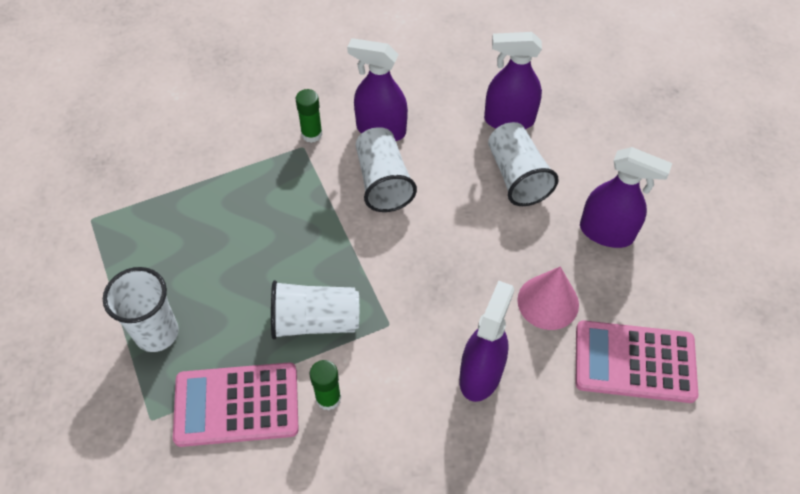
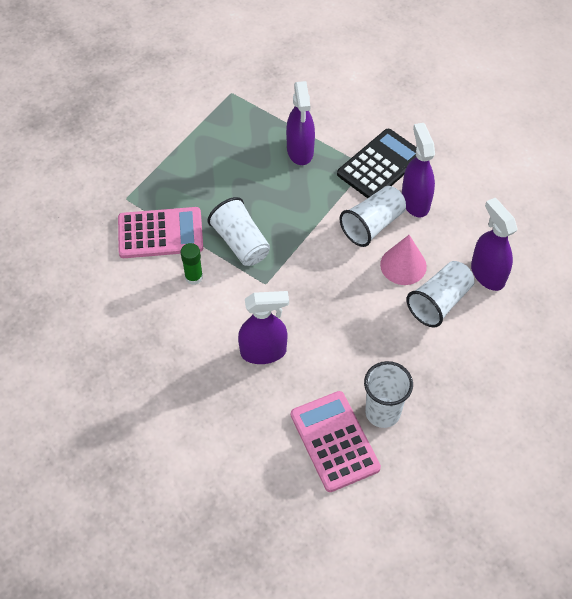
camera: 60 degrees right, 0 degrees up
white cup [103,267,179,352] -> white cup moved to [364,361,413,428]
pink calculator [173,362,299,447] -> pink calculator turned 120 degrees clockwise [118,207,203,258]
green glue stick [296,89,322,143] -> black calculator [337,129,416,198]
pink cone [517,266,579,330] -> pink cone moved to [380,235,427,285]
purple spray bottle [580,147,672,248] -> purple spray bottle moved to [286,81,315,165]

